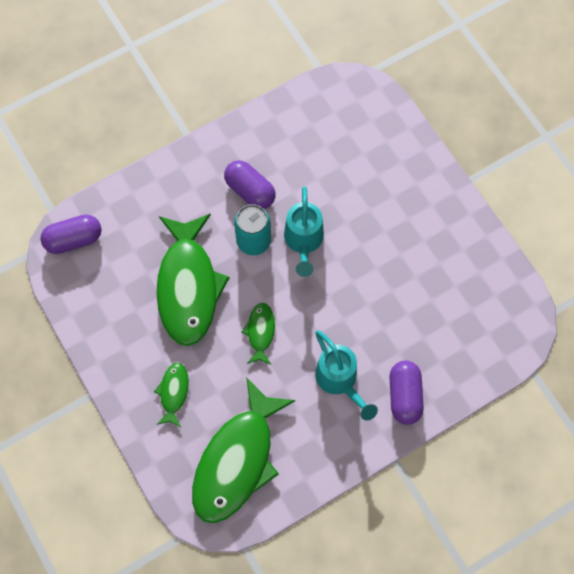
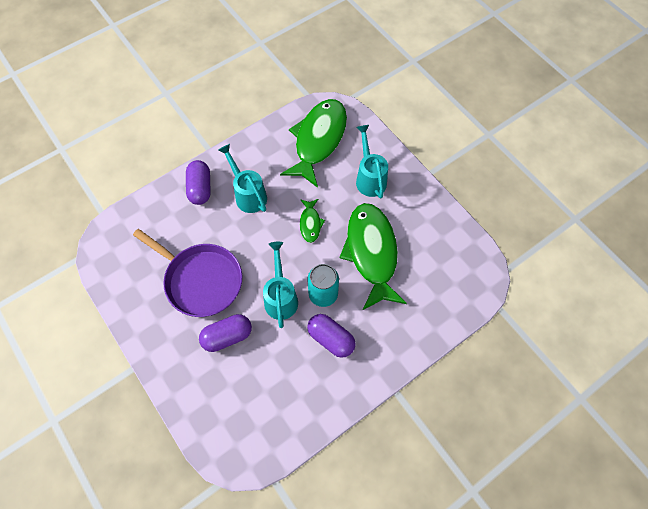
camera: 175 degrees right, 5 degrees down
purple capsule [40,214,102,254] -> purple capsule moved to [199,314,252,352]
green fish [154,362,189,427] -> turquoise watering can [356,125,388,199]
none -> purple pan [133,229,242,317]

